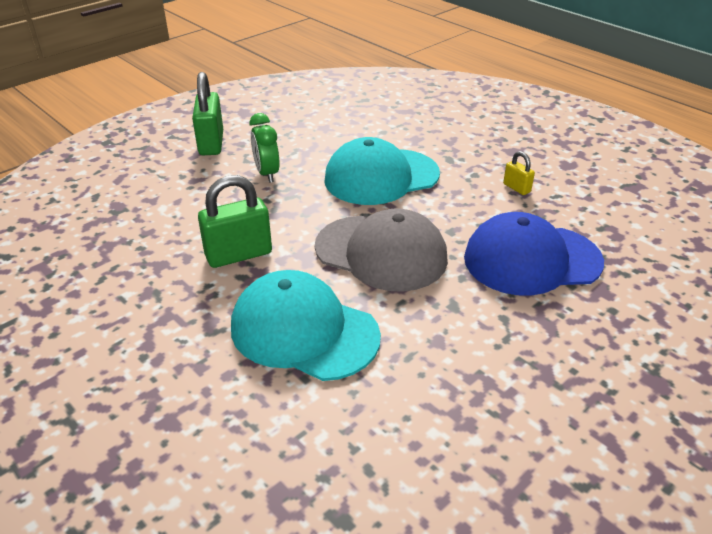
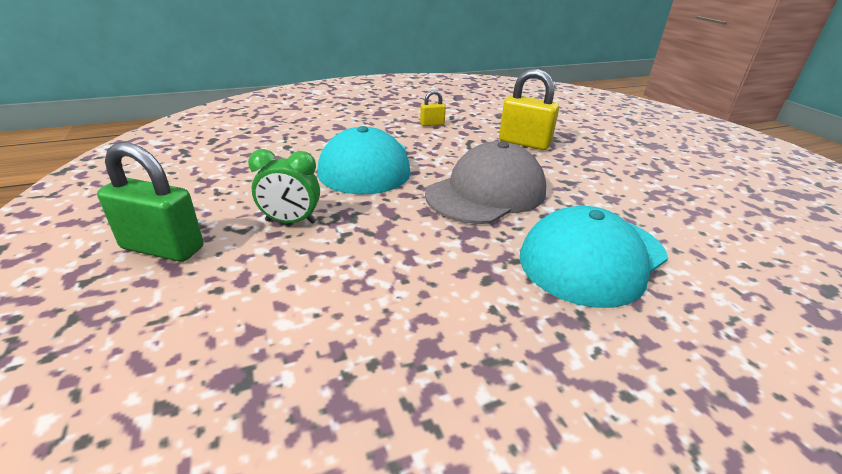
camera: 70 degrees left, 5 degrees down
green padlock [198,175,272,268] -> none
blue cap [464,212,604,296] -> yellow padlock [499,69,559,150]

